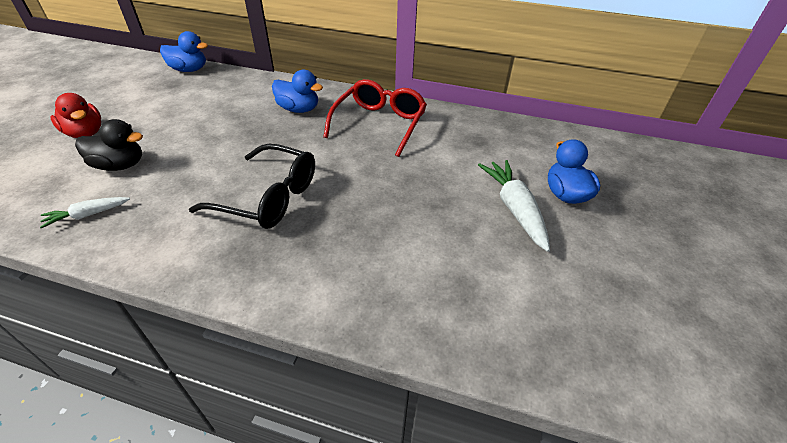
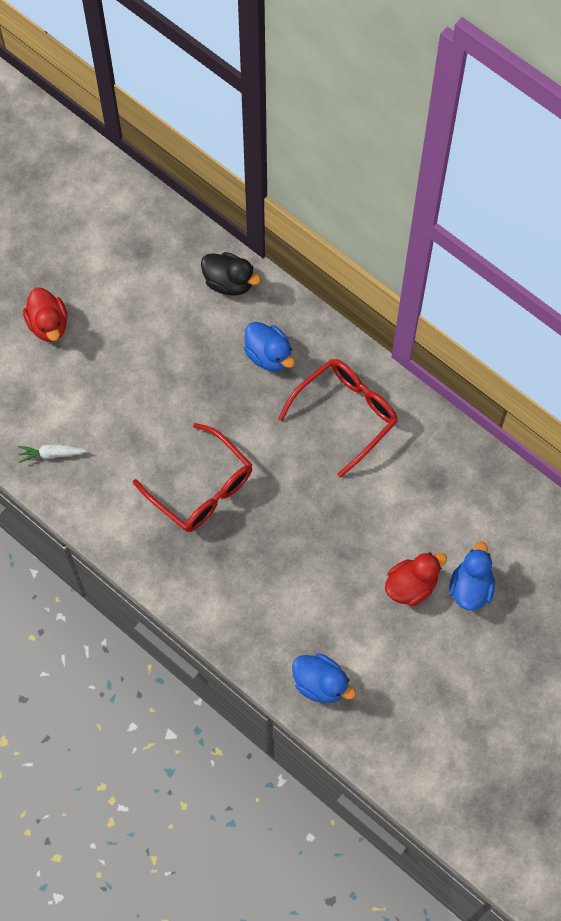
camera: 25 degrees right, 25 degrees up
black duck [75,119,143,171] -> black duck moved to [201,252,261,296]
blue duck [160,31,208,72] -> blue duck moved to [292,654,356,703]
black glasses [189,144,315,229] -> red glasses [133,423,252,532]
white carrot [478,160,550,252] -> red duck [385,552,447,606]

